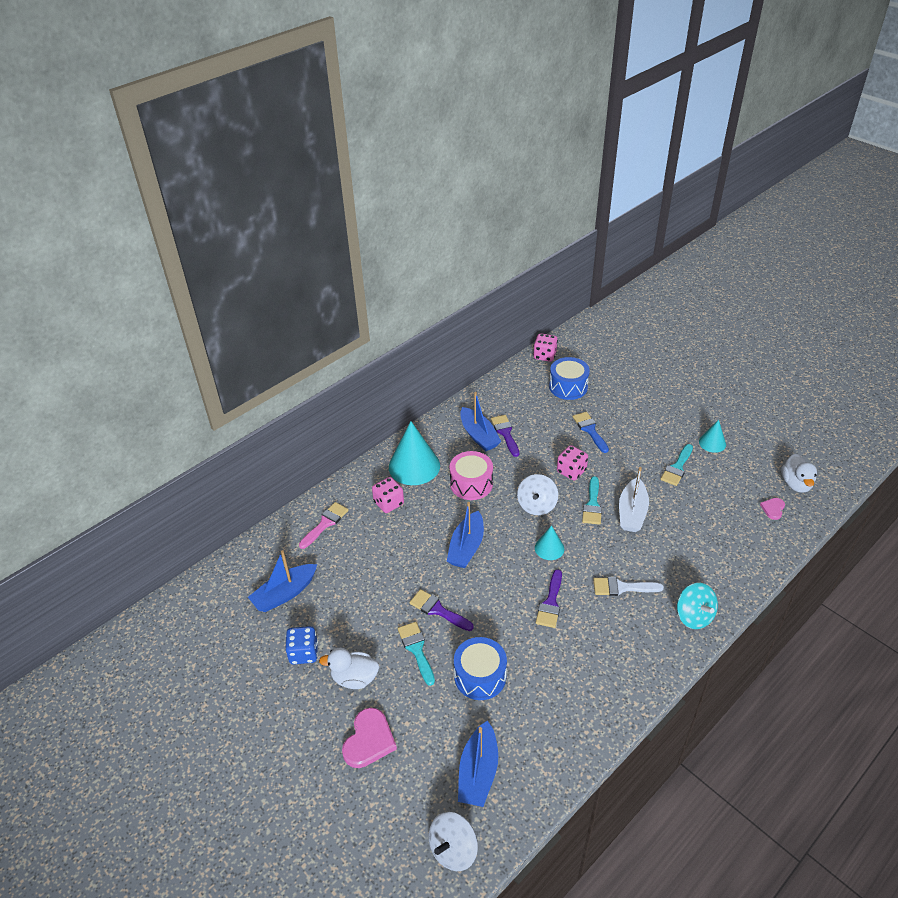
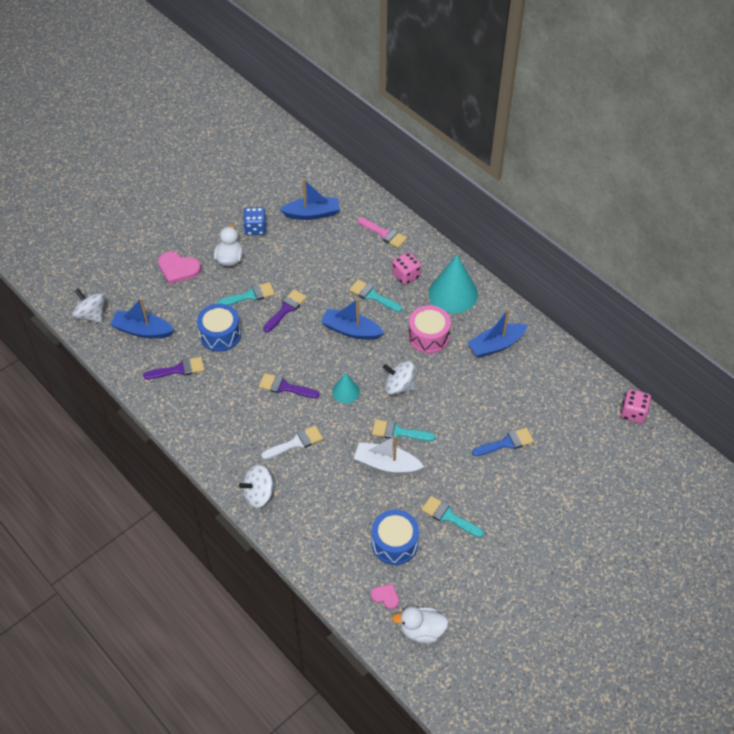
camera: 90 degrees right, 10 degrees up
blue boat [248,550,317,612] -> blue boat turned 120 degrees clockwise [280,179,340,220]
purple brush [491,415,519,457] -> purple brush moved to [143,357,205,379]
blue drum [549,357,590,400] -> blue drum moved to [372,510,419,565]
pink dice [557,445,588,480] -> none
white brush [593,577,664,596] -> white brush turned 60 degrees clockwise [261,425,323,459]
turquoise spinning top [677,583,718,629] -> white spinning top [239,465,276,508]
turquoise cone [699,420,726,453] -> none
none -> turquoise brush [349,279,402,312]

